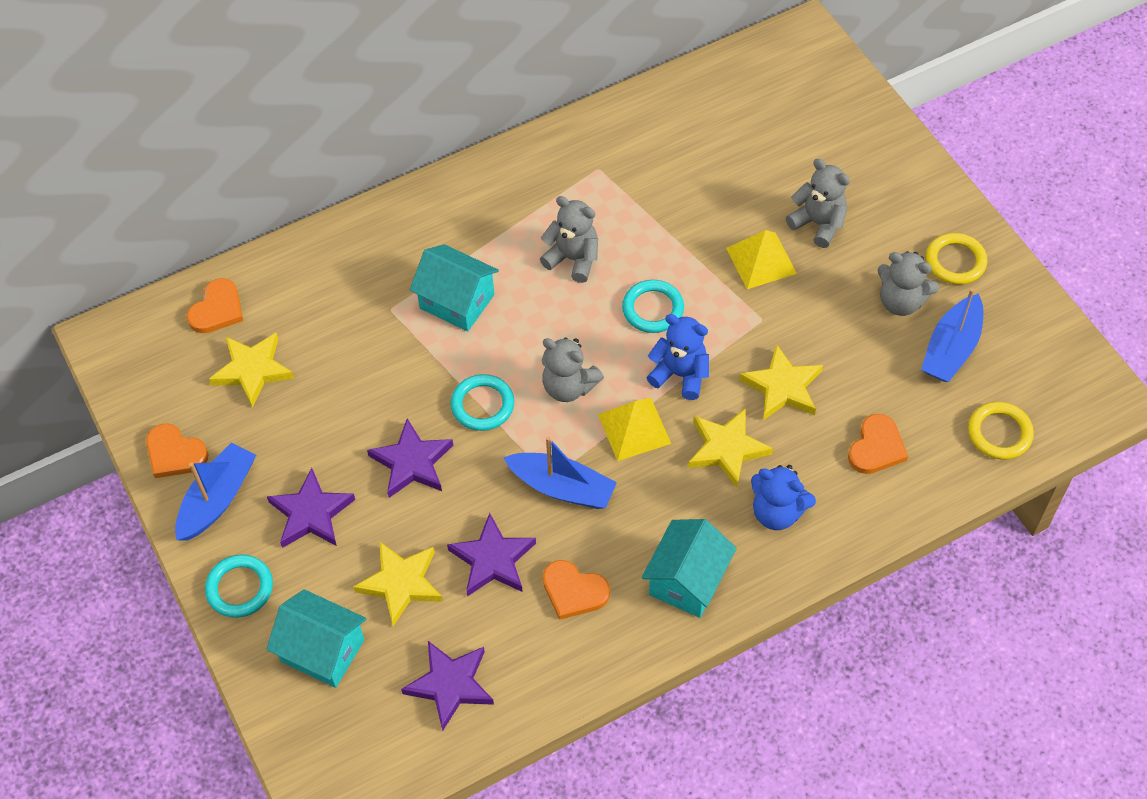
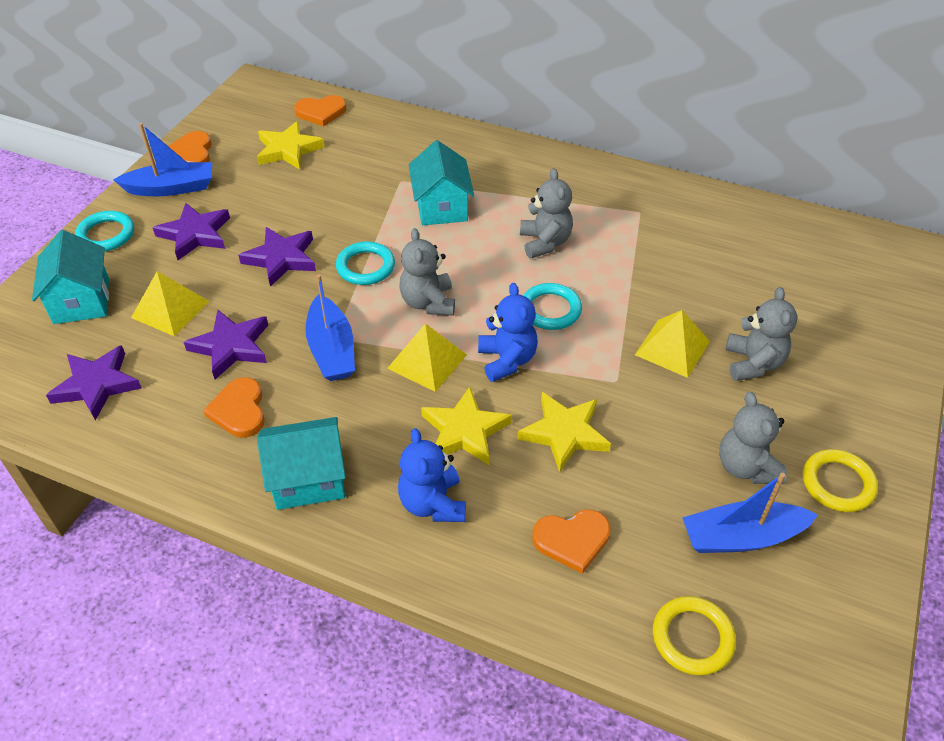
camera: 50 degrees right, 10 degrees down
yellow star [353,541,443,626] -> yellow pyramid [131,271,209,336]

